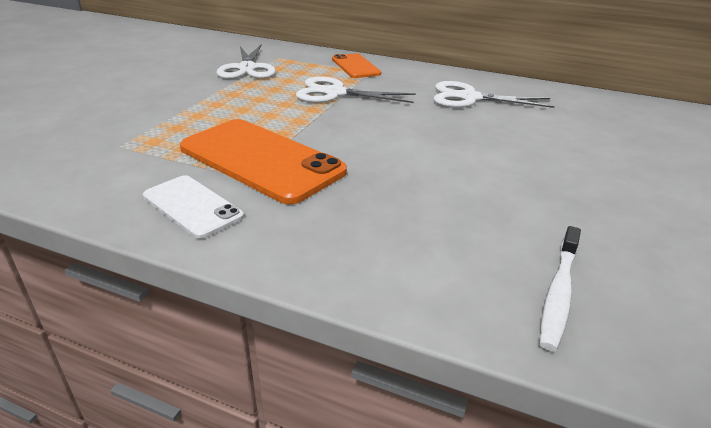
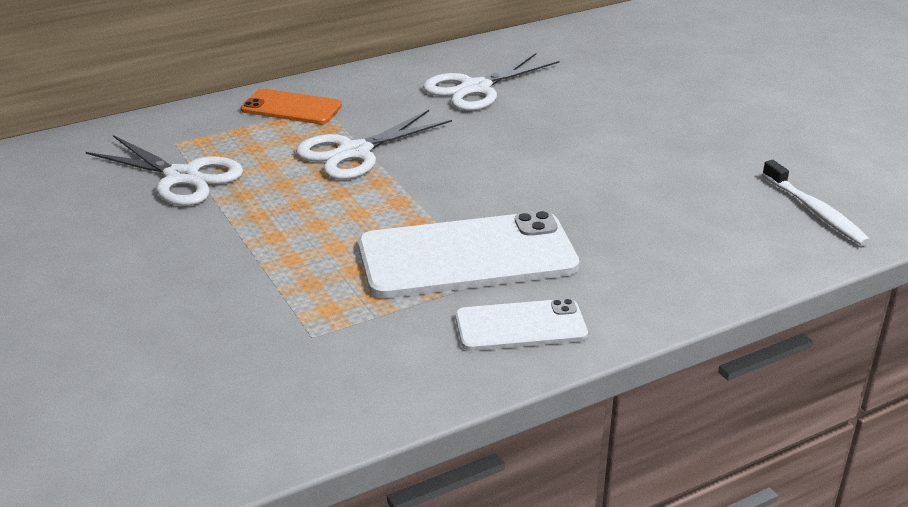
camera: 50 degrees left, 0 degrees up
orange phone [180,119,347,205] -> white phone [358,210,579,298]

